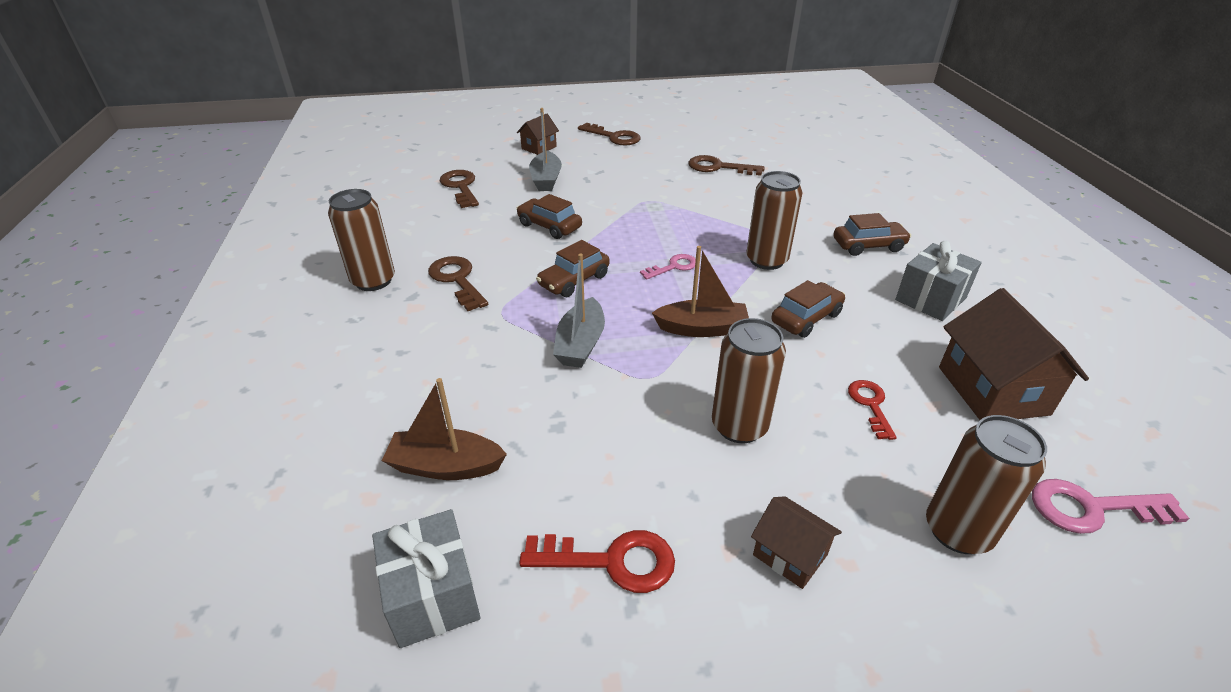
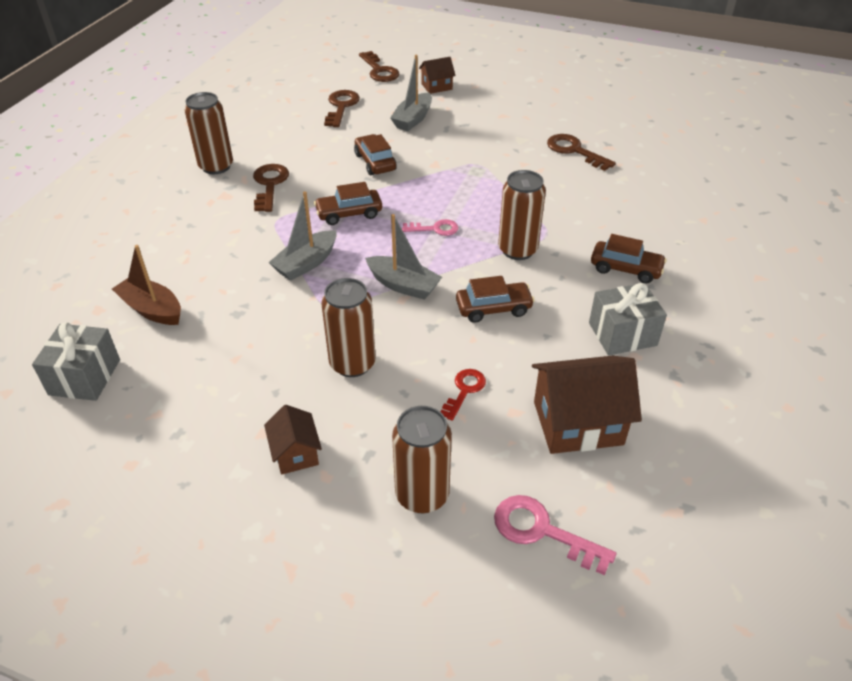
camera: 30 degrees right, 5 degrees up
red key [519,530,675,593] -> none
brown key [578,123,641,145] -> brown key moved to [359,51,399,82]
brown boat [652,246,749,337] -> grey boat [365,214,442,300]
brown house [939,288,1089,420] -> brown house turned 60 degrees clockwise [532,356,642,454]

